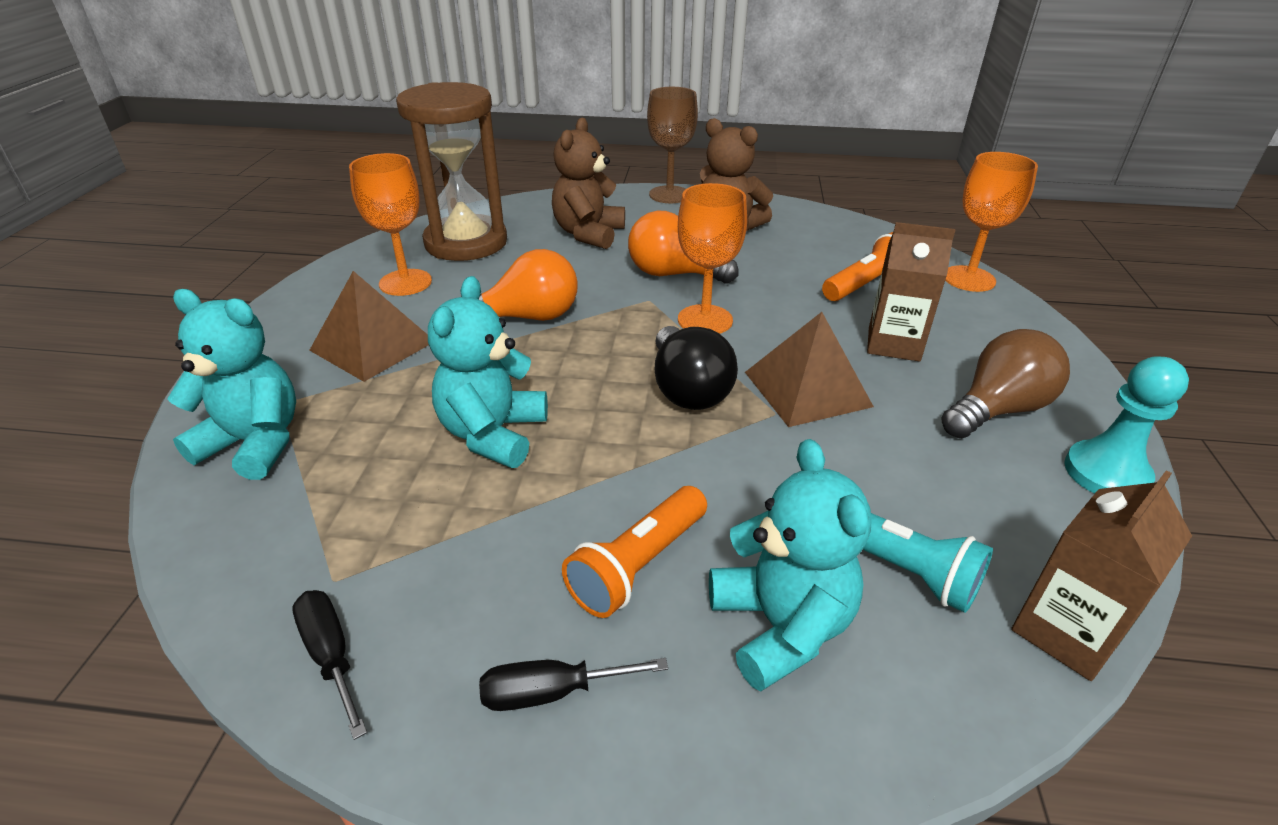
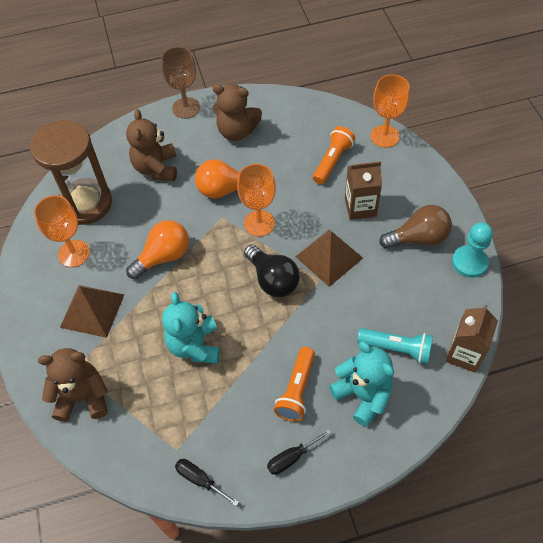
camera: 20 degrees left, 20 degrees up
turquoise teddy bear [167,289,296,480] -> brown teddy bear [38,348,108,422]
brown light bulb [941,329,1070,438] -> brown light bulb turned 45 degrees clockwise [379,205,452,249]

